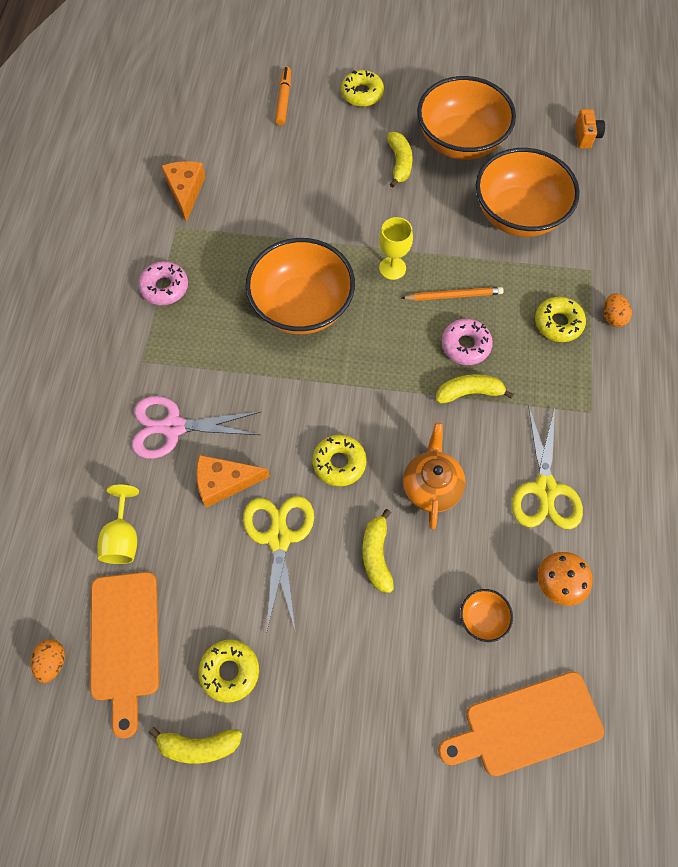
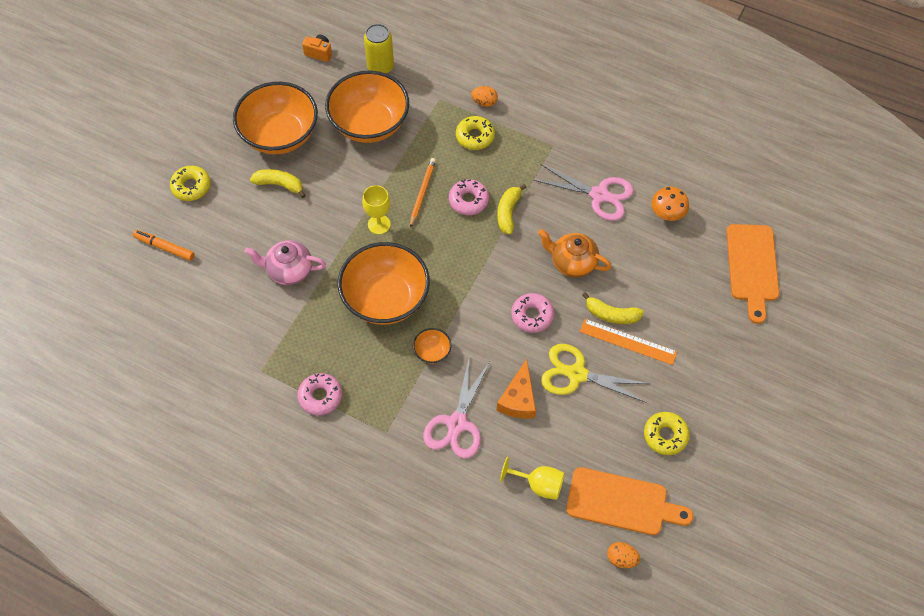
camera: 70 degrees left, 5 degrees down
yellow banana [149,727,242,764] -> none
orange cheese [161,161,206,223] -> none
yellow donut [312,435,367,487] -> pink donut [511,293,554,333]
orange bowl [460,589,513,642] -> orange bowl moved to [413,328,451,364]
yellow scissors [512,405,583,529] -> pink scissors [534,164,634,221]
none -> pink teapot [245,240,326,285]
none -> yellow can [364,24,394,74]
none -> orange ruler [580,319,677,365]

